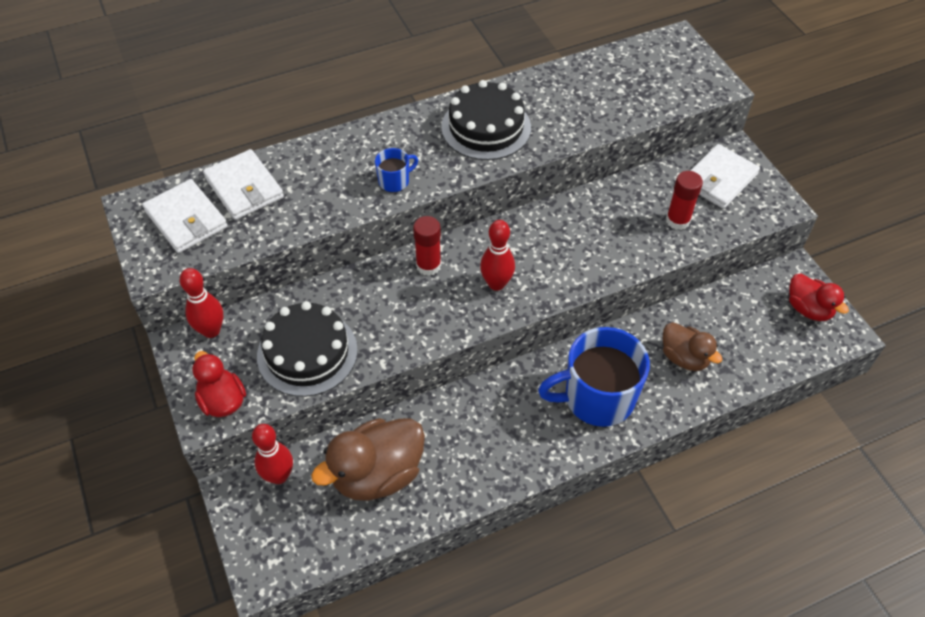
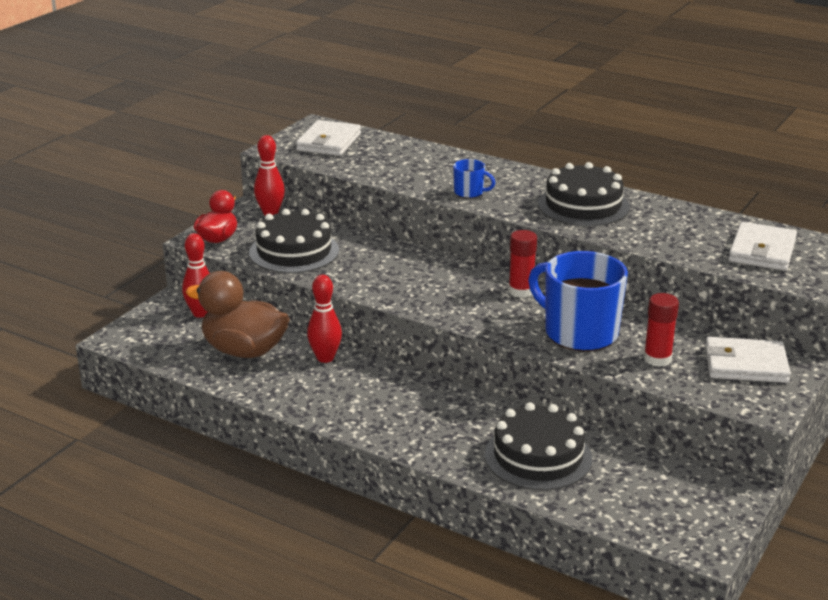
camera: 55 degrees right, 25 degrees down
white wallet [203,149,284,220] -> white wallet moved to [728,222,797,271]
red glue stick [413,216,441,276] -> red glue stick moved to [508,230,537,298]
red bowling pin [480,220,515,291] -> red bowling pin moved to [307,275,342,363]
blue mug [538,327,650,427] -> blue mug moved to [528,251,628,352]
brown duck [663,322,722,371] -> black cake [485,402,593,490]
red duck [789,273,849,321] -> none

